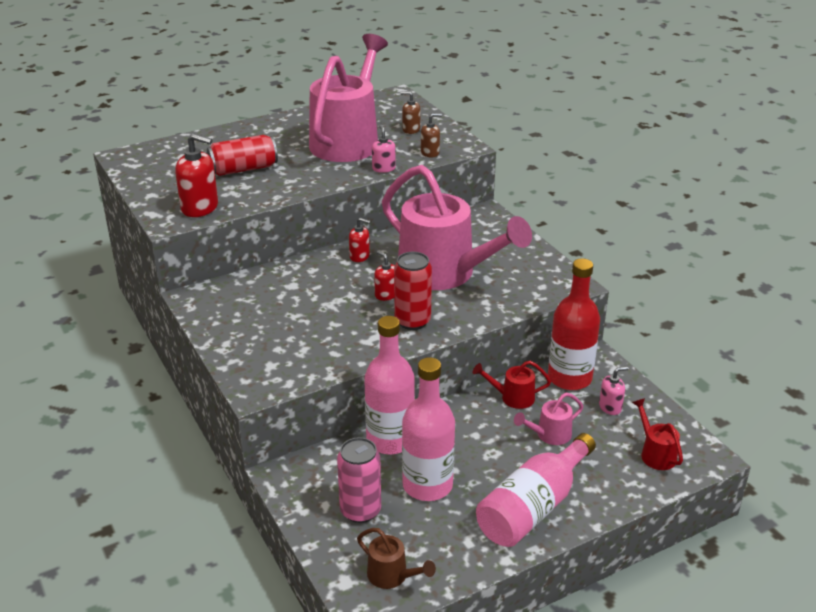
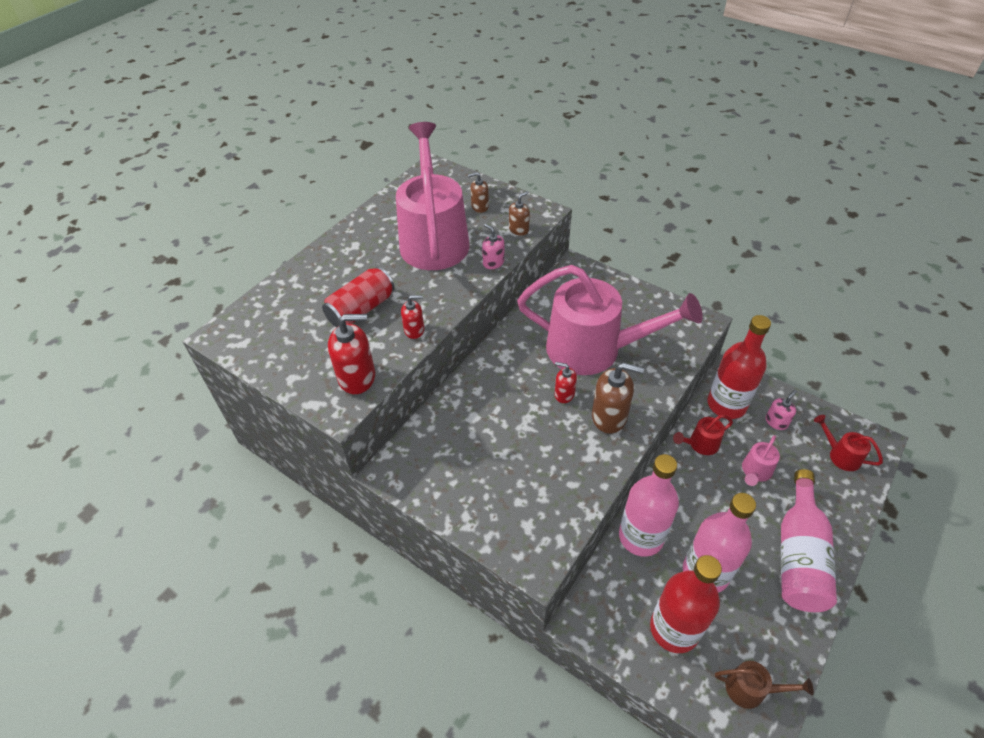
camera: 25 degrees left, 15 degrees up
pink can [337,437,381,523] -> red bottle [650,555,722,653]
red soap dispenser [349,218,370,262] -> red soap dispenser moved to [401,295,424,339]
red can [394,252,432,330] -> brown soap dispenser [592,363,644,433]

